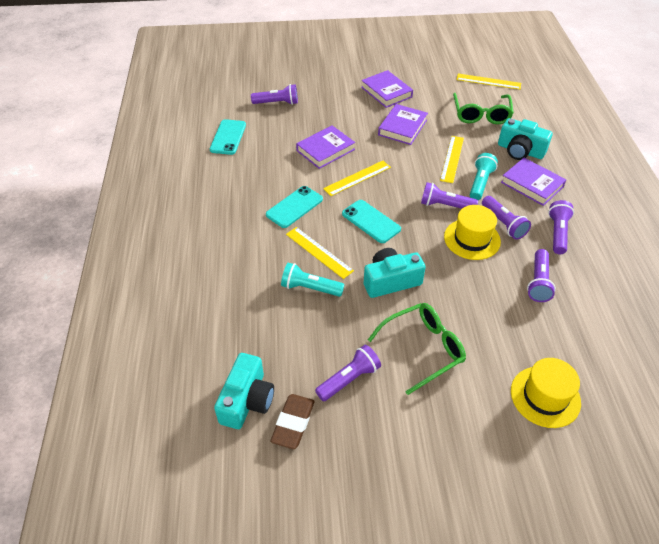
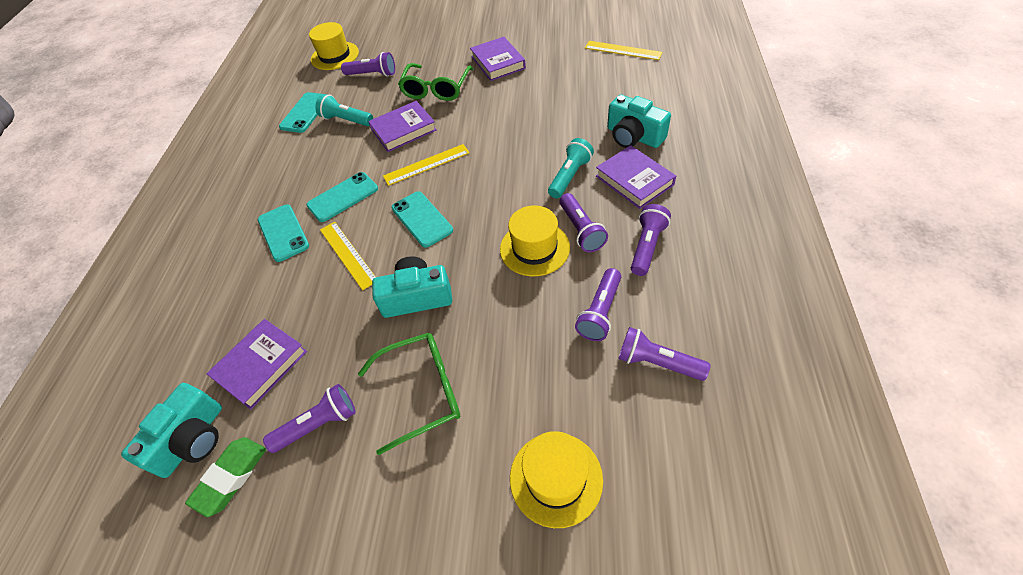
camera: 15 degrees right, 5 degrees up
brown eraser [270,394,315,449] -> green eraser [185,437,266,517]
turquoise flashlight [281,263,344,297] -> turquoise flashlight moved to [315,94,373,126]
purple book [378,104,428,145] -> purple book moved to [207,319,307,410]
purple flashlight [421,182,478,209] -> purple flashlight moved to [618,327,711,381]
yellow ruler [440,136,464,183] -> none
green glasses [453,93,514,124] -> green glasses moved to [398,63,473,101]
none -> turquoise phone [258,204,309,262]
none -> yellow hat [309,22,359,70]

